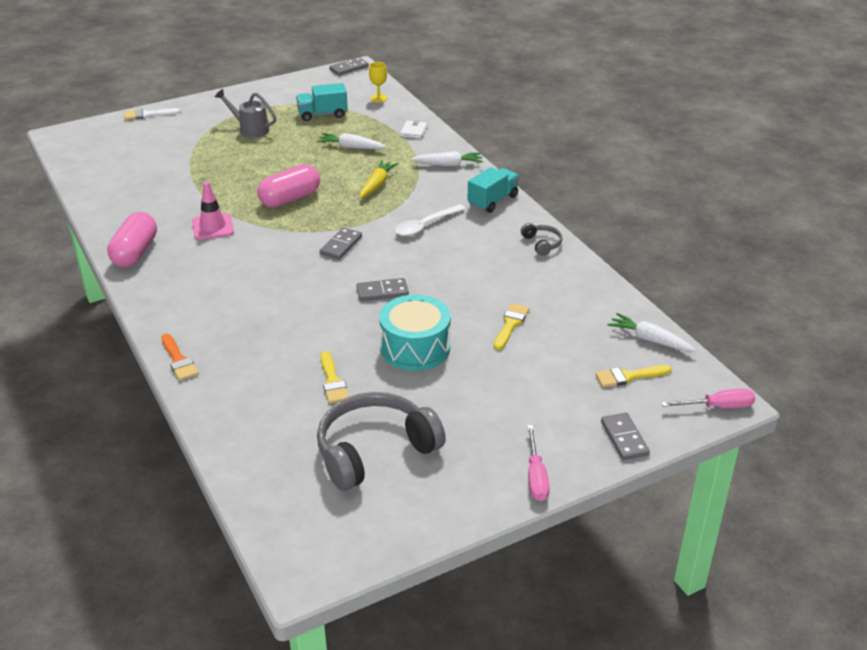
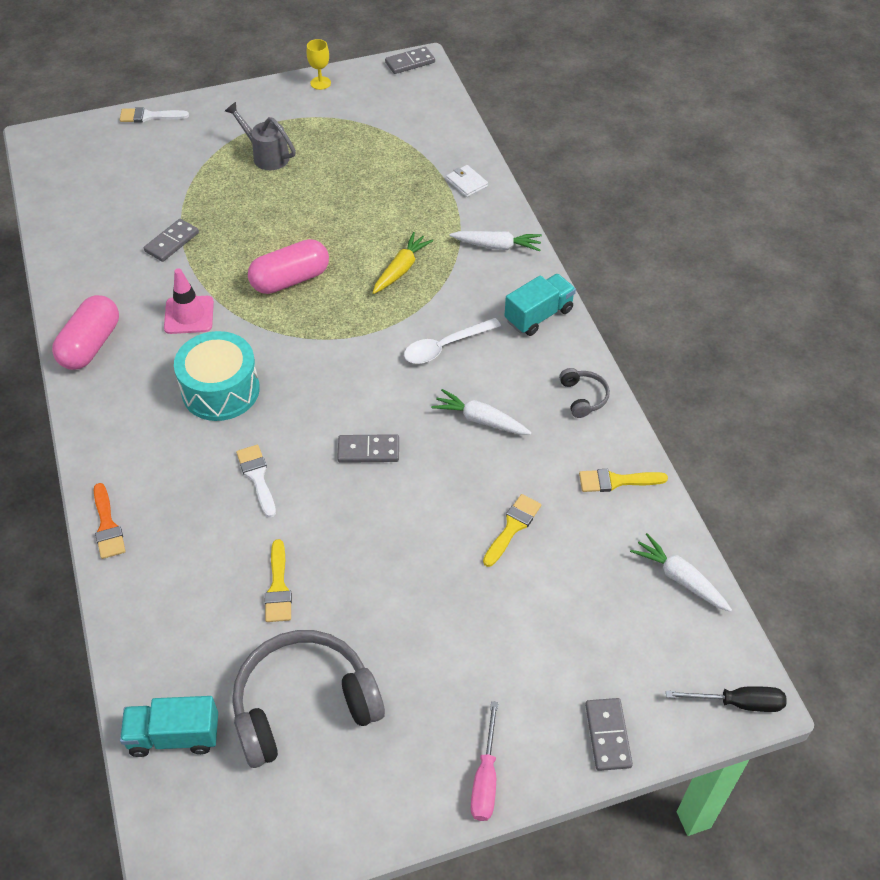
camera: 10 degrees right, 15 degrees up
turquoise truck [296,83,348,121] -> turquoise truck moved to [120,696,218,757]
white carrot [317,133,387,149] -> white carrot moved to [431,389,532,435]
grey domino [320,227,362,260] -> grey domino moved to [144,219,199,262]
yellow goblet [369,62,387,102] -> yellow goblet moved to [306,39,331,90]
turquoise drum [379,295,451,371] -> turquoise drum moved to [174,331,260,421]
white wallet [400,120,427,139] -> white wallet turned 60 degrees counterclockwise [446,165,488,197]
yellow brush [595,365,672,387] -> yellow brush moved to [579,469,668,492]
pink screwdriver [661,389,755,408] -> black screwdriver [666,686,786,712]
none -> white brush [236,445,276,518]

